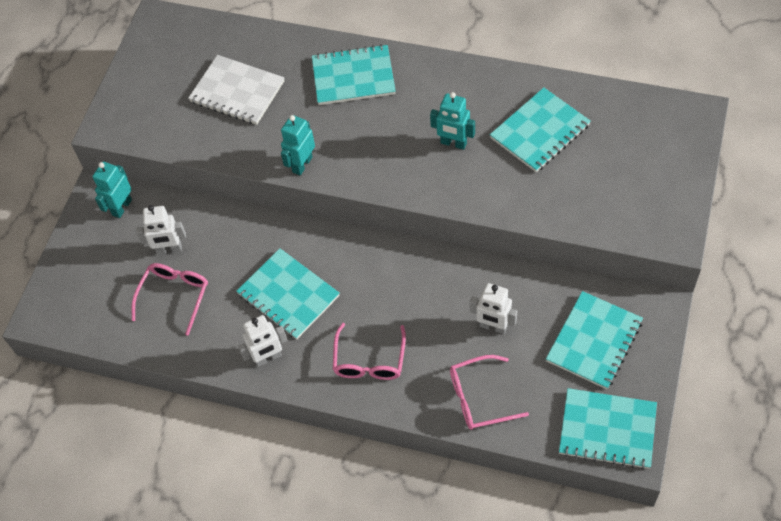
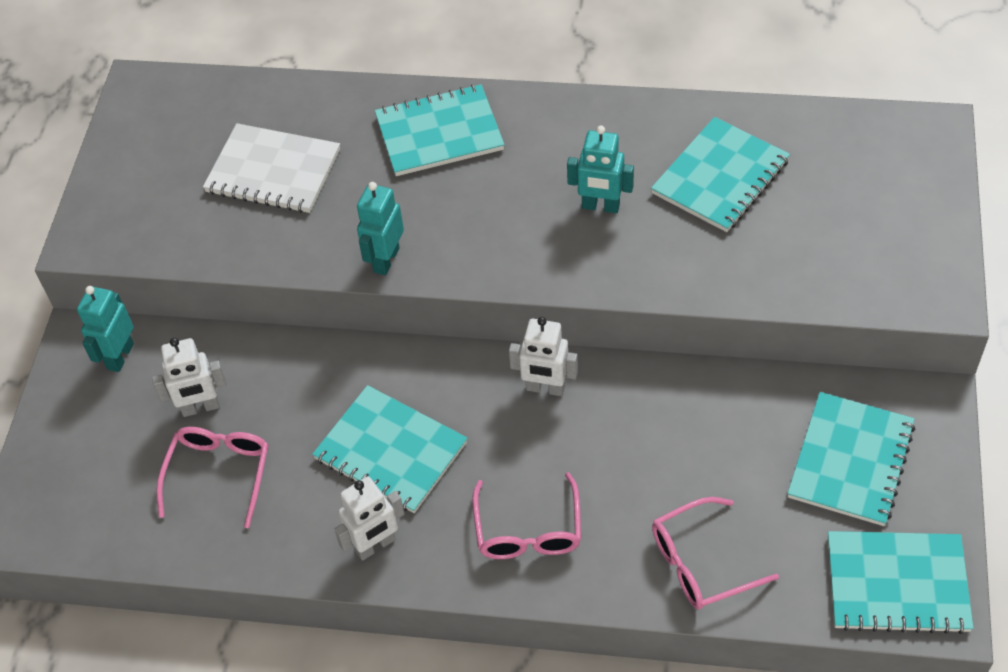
camera: 10 degrees left, 5 degrees down
white robot [470,283,517,334] -> white robot moved to [509,317,578,396]

